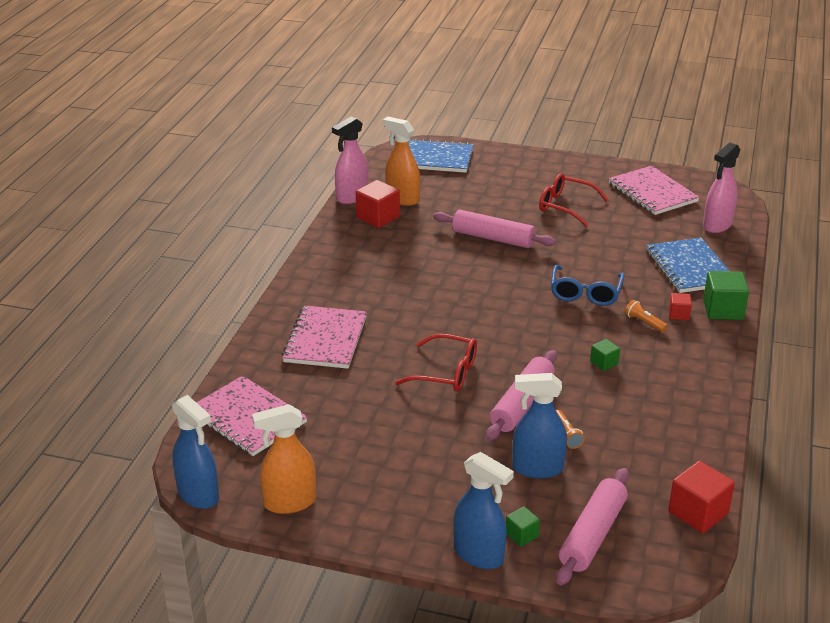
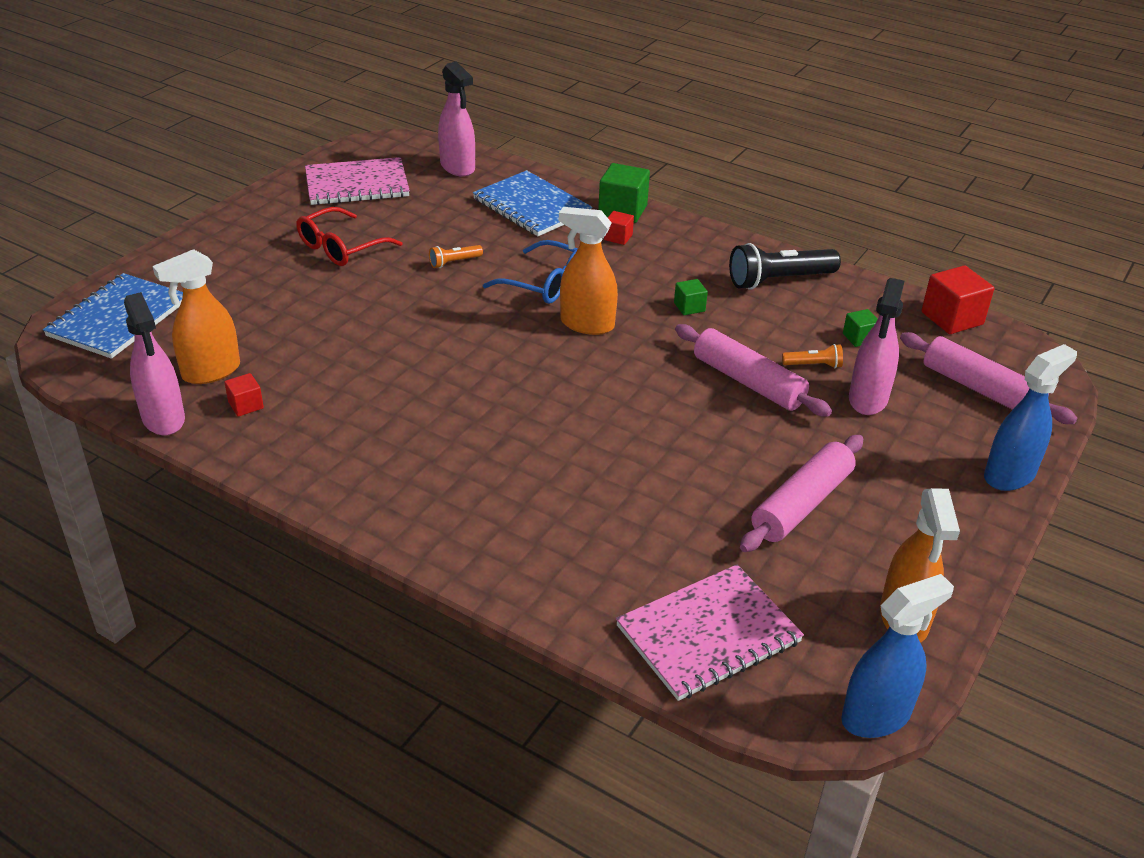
camera: 75 degrees left, 5 degrees up
pink notebook [282,306,367,369] -> none
red cube [356,180,400,228] -> red cube [224,373,264,417], size x0.54
red glasses [396,333,477,392] -> none
pink rolling pin [433,210,556,248] -> pink rolling pin moved to [740,435,863,552]
green cube [506,506,540,547] -> green cube moved to [843,309,878,347]
blue spray bottle [512,373,567,479] -> pink spray bottle [849,278,904,415]
orange flashlight [625,300,668,332] -> orange flashlight moved to [429,245,483,268]
blue notebook [646,237,729,293] -> blue notebook turned 45 degrees clockwise [473,170,592,236]
none -> orange spray bottle [559,207,618,335]
none -> black flashlight [729,243,841,290]

